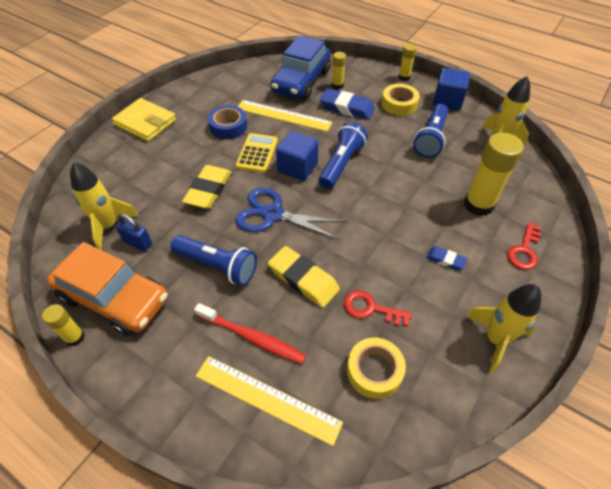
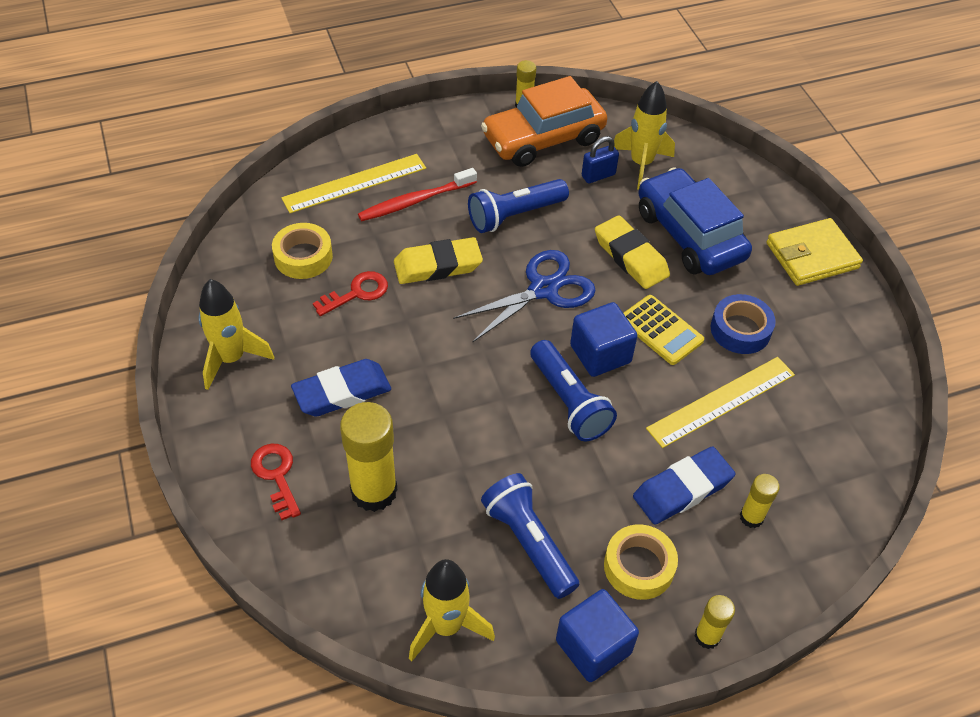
camera: 125 degrees right, 0 degrees up
blue car [271,35,331,100] -> blue car moved to [638,167,752,275]
blue eraser [426,246,467,270] -> blue eraser [291,359,391,416], size x1.88

